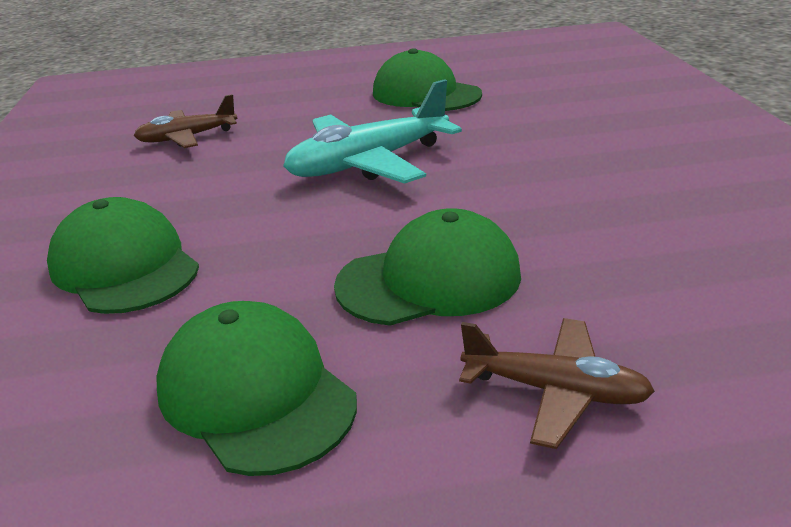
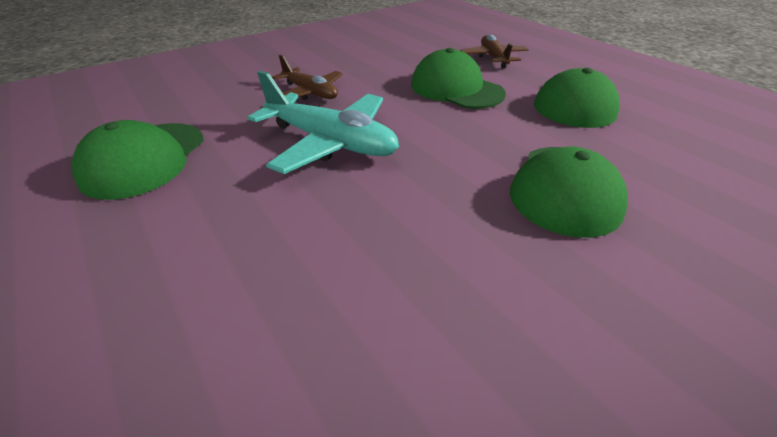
camera: 120 degrees left, 10 degrees up
brown plane [134,94,237,148] -> brown plane moved to [272,55,343,100]

